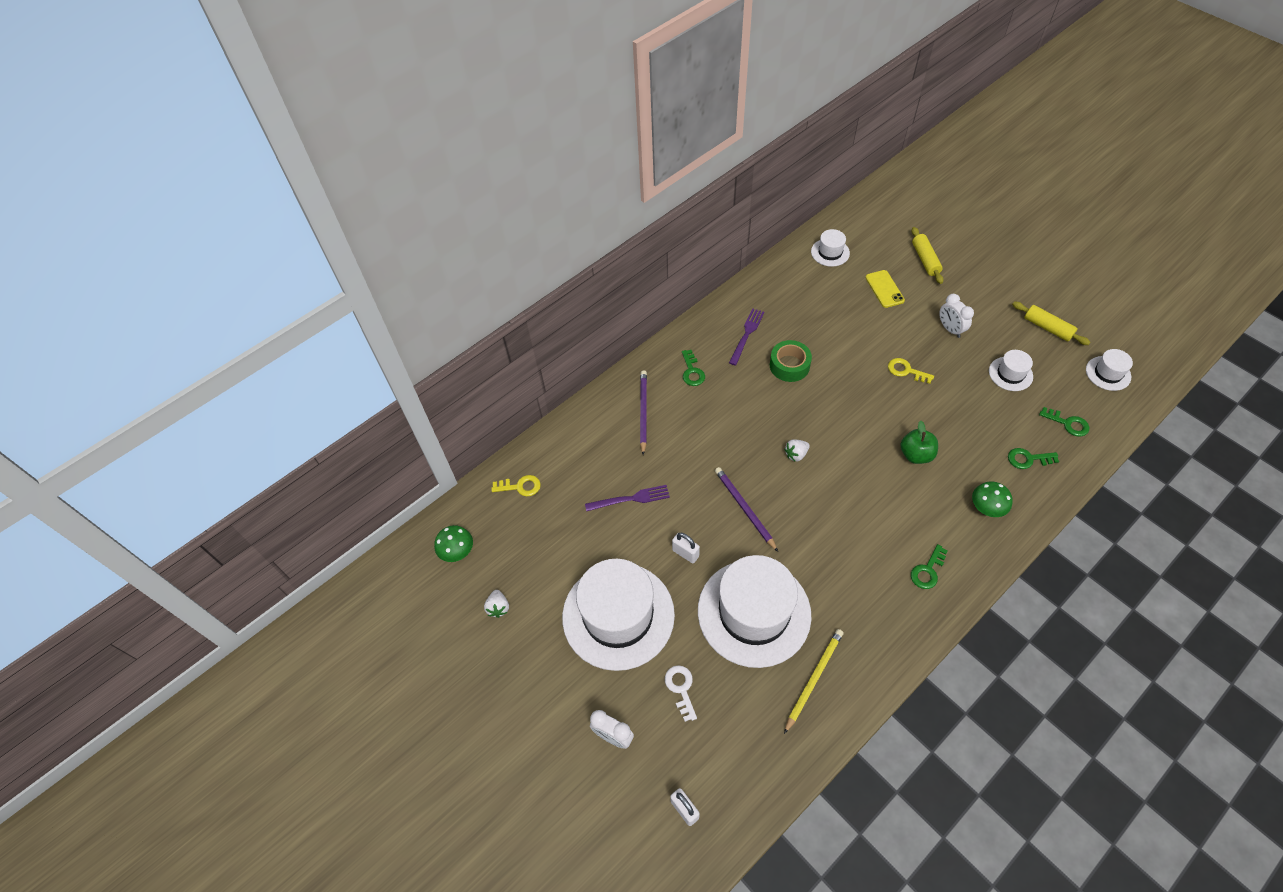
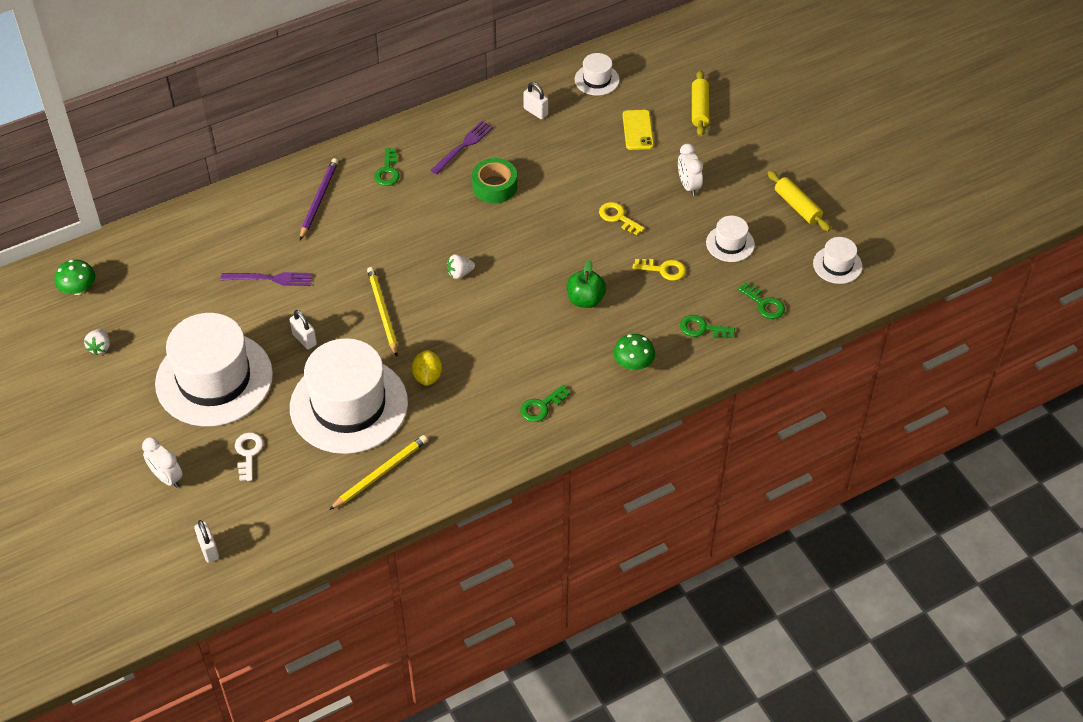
camera: 10 degrees right, 5 degrees down
yellow key [492,475,541,496] -> yellow key moved to [633,259,686,281]
purple pencil [715,467,778,552] -> yellow pencil [367,267,398,356]
none -> yellow lemon [412,350,442,386]
none -> white padlock [523,82,548,119]

